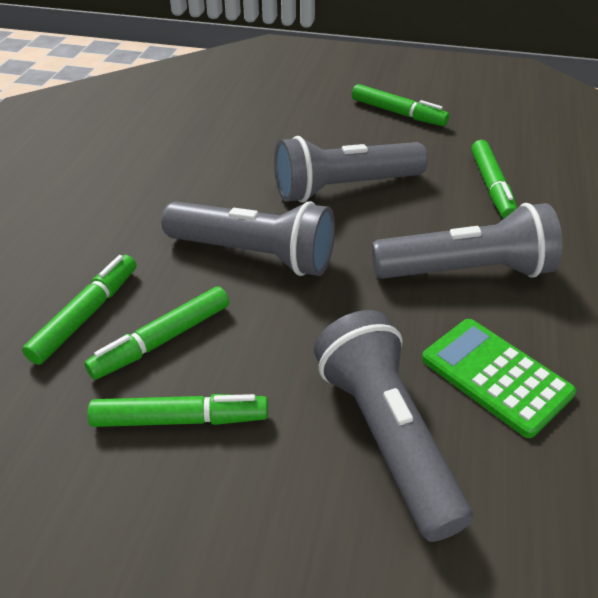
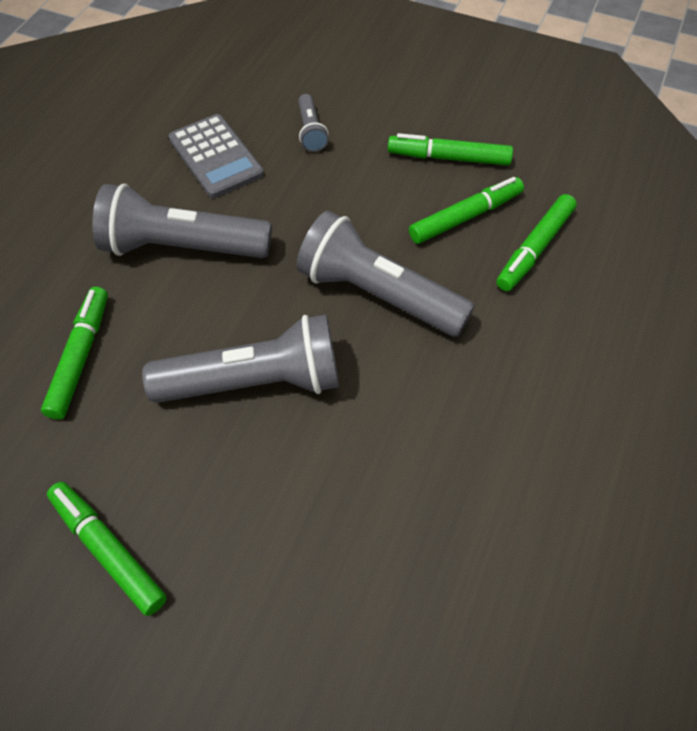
camera: 170 degrees left, 15 degrees up
grey flashlight [314,310,473,542] -> grey flashlight [298,94,329,152], size x0.47
green calculator [422,319,576,438] -> grey calculator [169,114,264,198]

